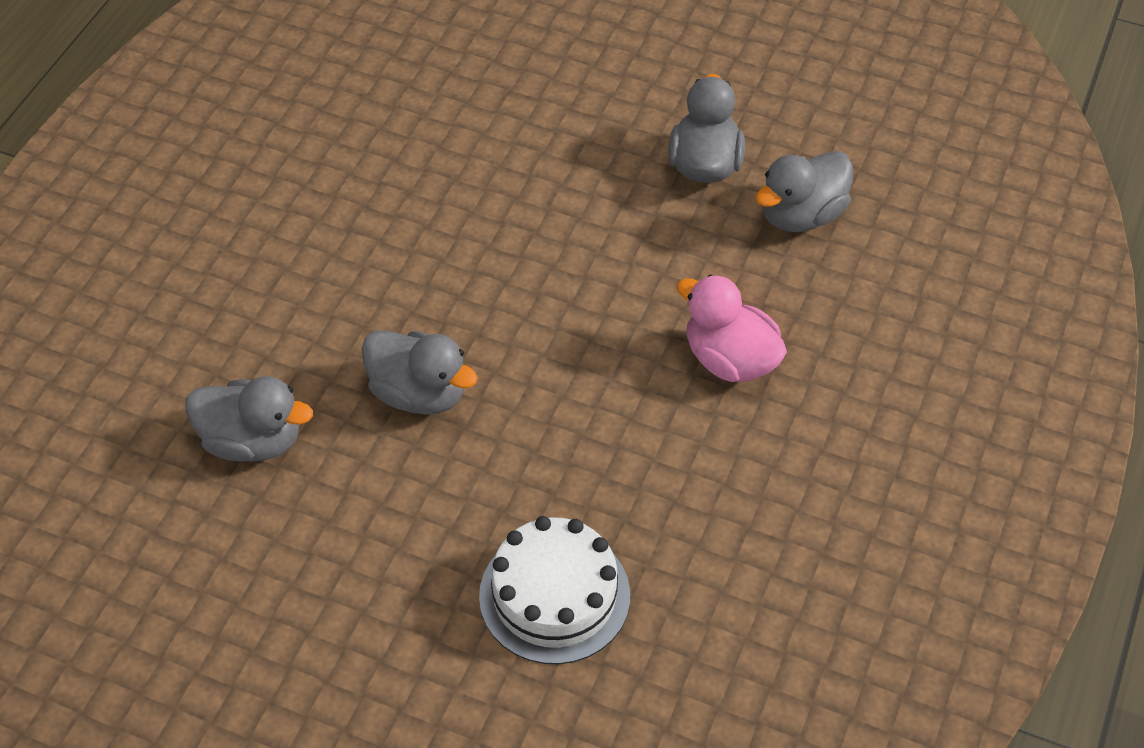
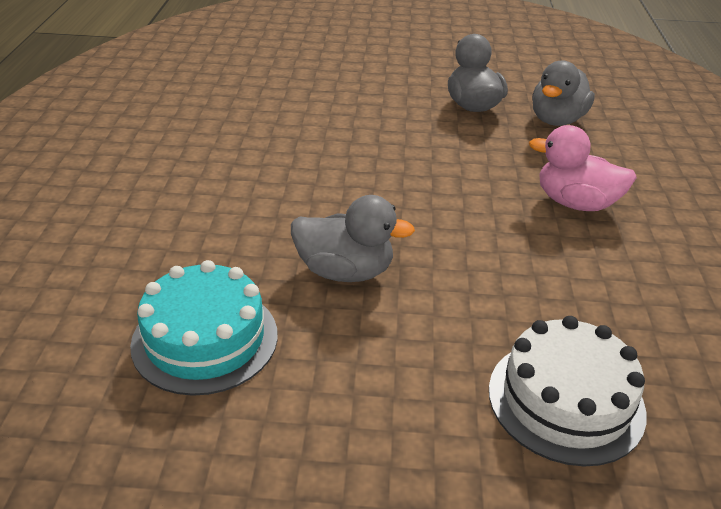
camera: 20 degrees left, 15 degrees down
grey duck [185,376,313,462] -> turquoise cake [130,260,278,396]

